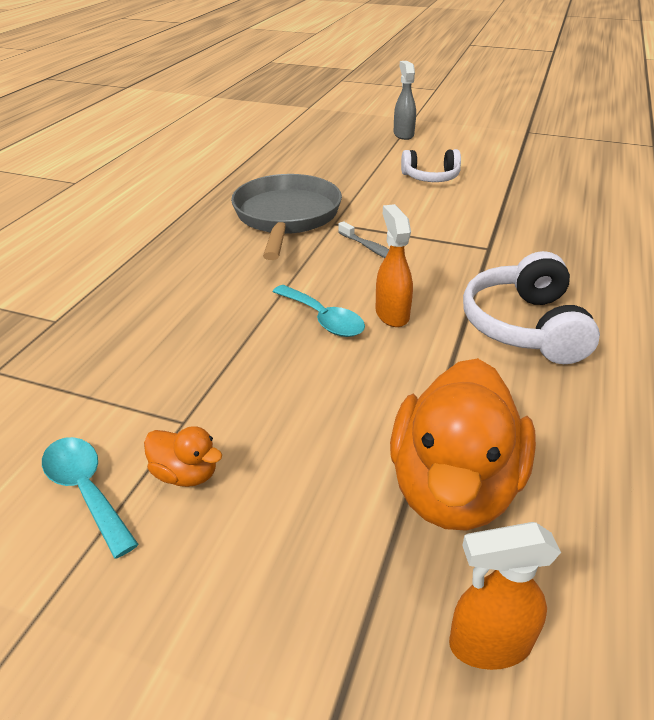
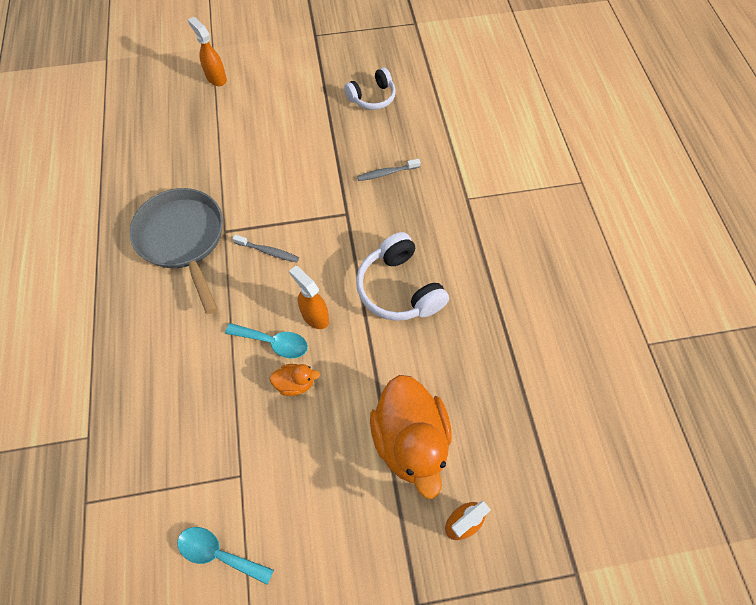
camera: 30 degrees left, 25 degrees up
orange duck [144,426,223,487] -> orange duck moved to [269,364,320,396]
grey spray bottle [394,61,416,140] -> orange spray bottle [188,17,227,86]
white headphones [401,149,461,182] -> white headphones moved to [344,67,396,110]
none -> grey toothbrush [357,158,420,181]

